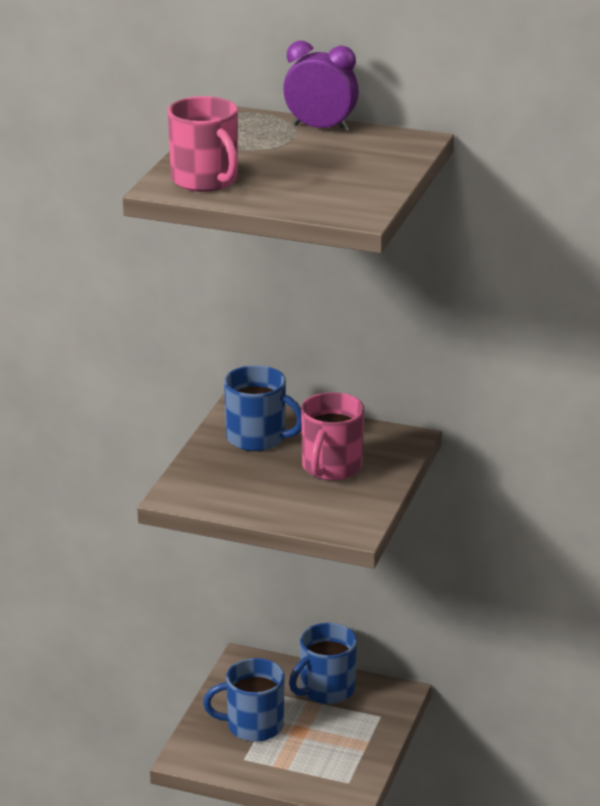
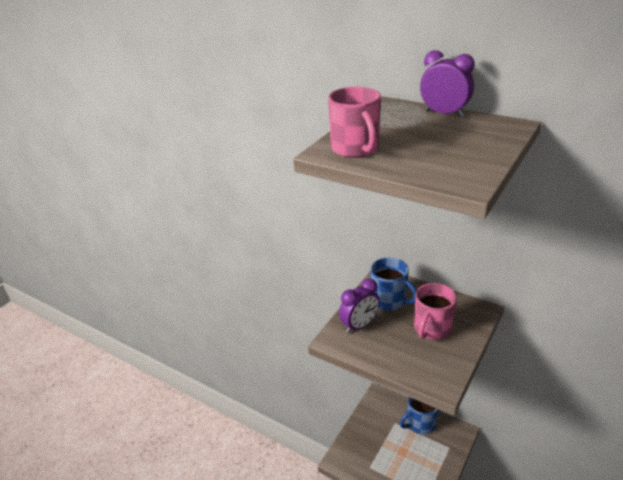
camera: 15 degrees right, 5 degrees up
blue mug [203,658,285,742] -> none
none -> purple clock [339,278,380,333]

